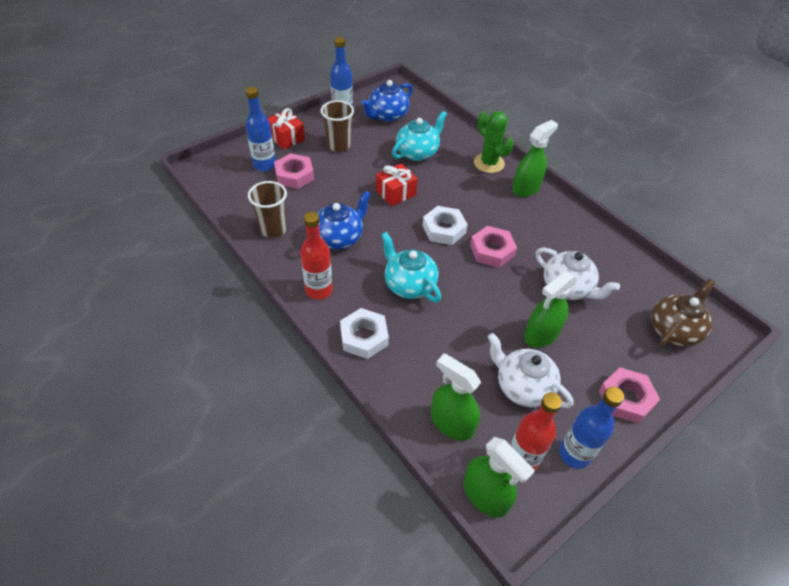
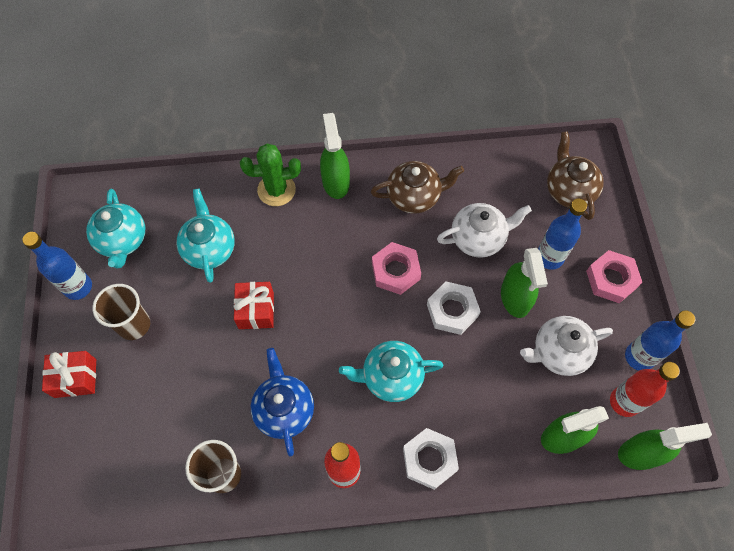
camera: 55 degrees left, 15 degrees up
blue bottle [246,87,276,171] -> blue bottle moved to [538,198,587,270]
pink nut [274,153,314,189] -> none
blue teapot [361,80,413,122] -> turquoise teapot [86,189,145,269]
white nut [422,206,468,245] -> white nut moved to [427,282,481,335]
none -> brown teapot [371,161,464,214]

